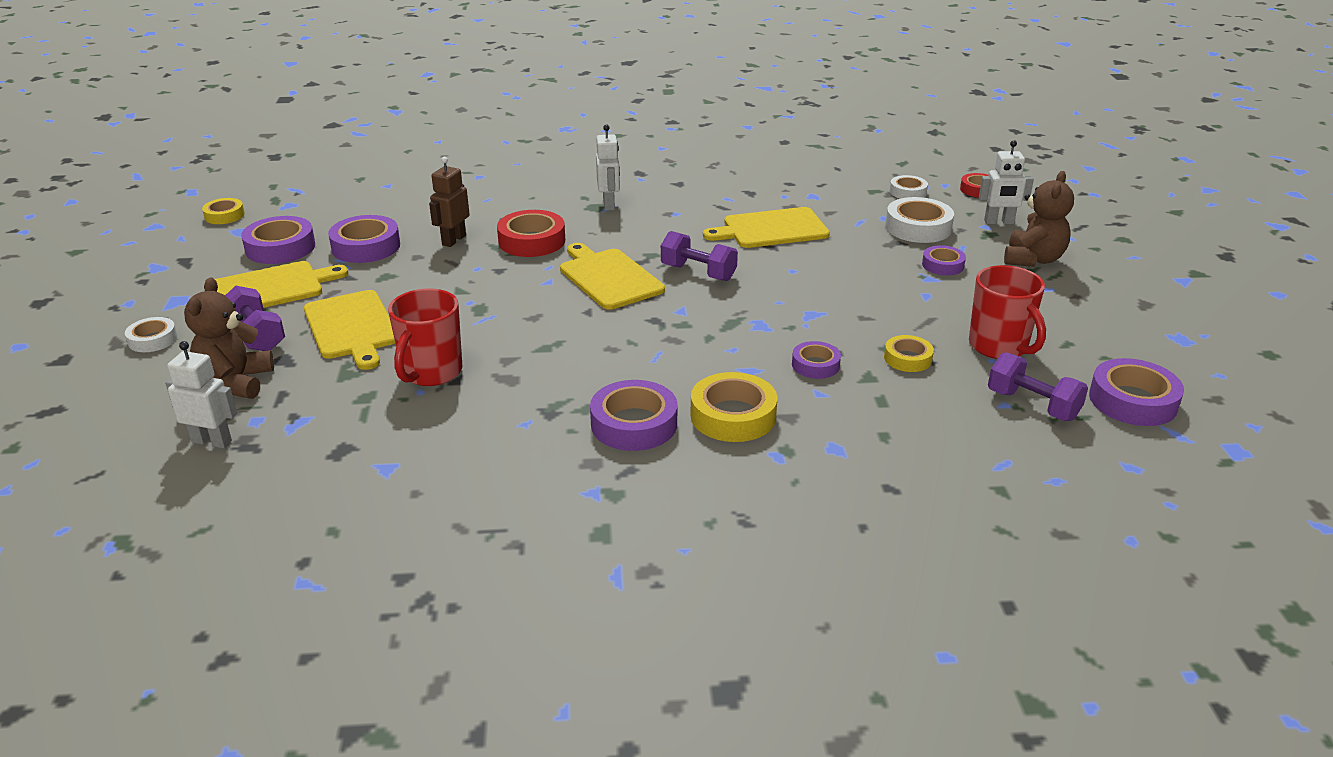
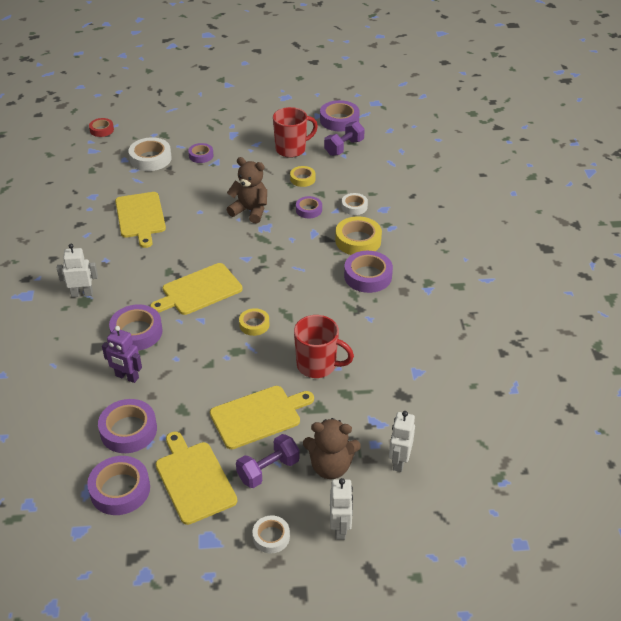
camera: 90 degrees left, 10 degrees up
yellow tape [202,198,245,224] -> yellow tape moved to [239,308,270,336]
brown robot [429,157,470,247] -> purple robot [102,326,142,383]
red tape [497,210,565,257] -> purple tape [109,304,163,351]
purple dumbbell [661,231,738,281] -> none
white tape [890,175,928,199] -> white tape moved to [341,193,368,215]
white robot [979,140,1034,224] -> white robot moved to [330,478,353,540]
brown teddy bear [1004,171,1074,267] -> brown teddy bear moved to [227,157,267,223]

